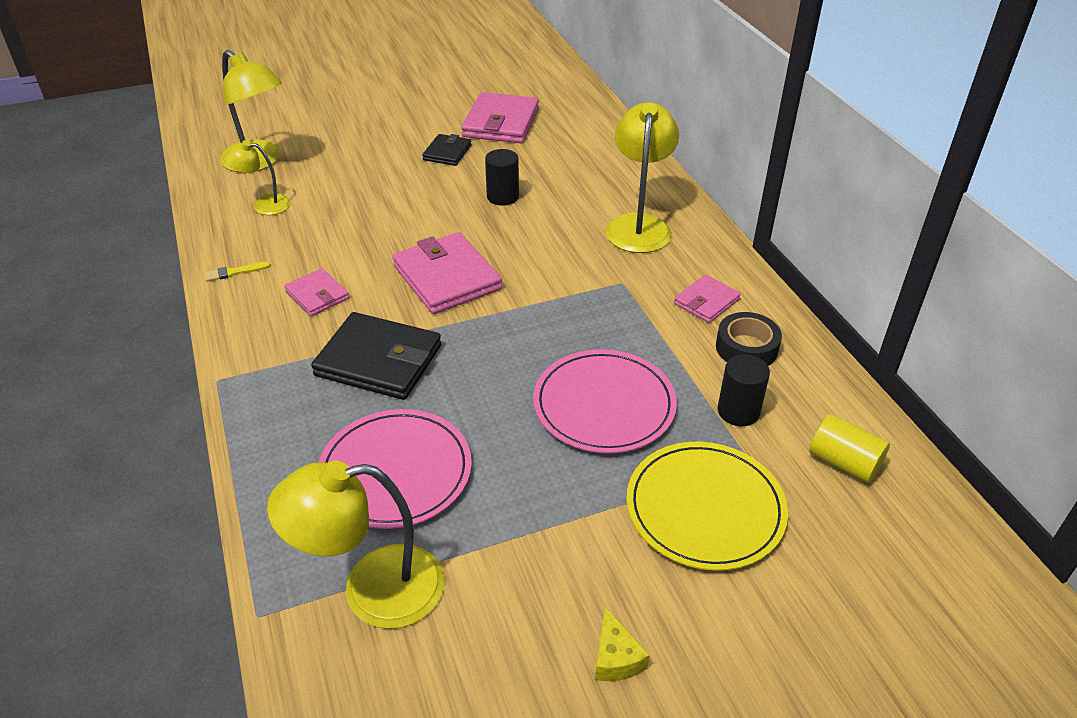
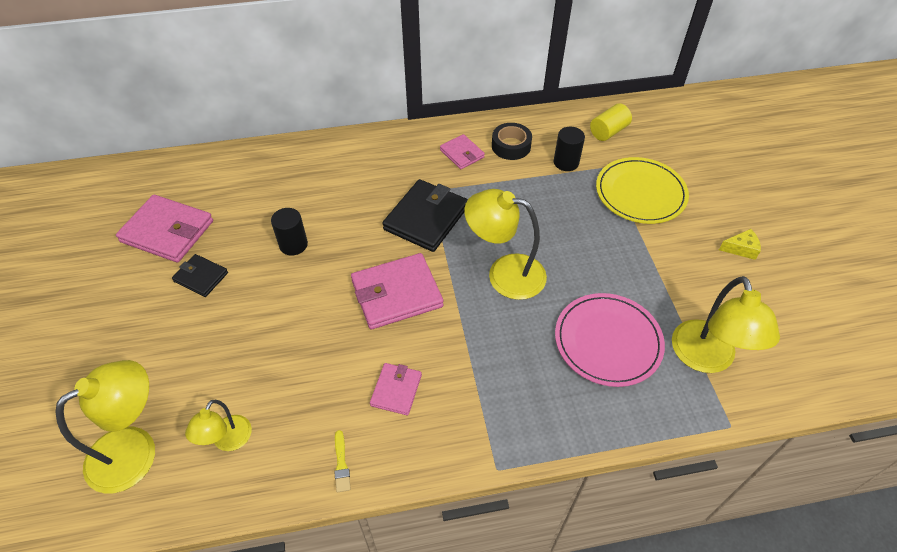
camera: 80 degrees left, 10 degrees up
pink wallet [284,268,349,316] -> pink wallet turned 45 degrees counterclockwise [370,363,422,415]
black wallet [311,312,441,400] -> black wallet moved to [382,179,468,252]
pink plate [533,349,677,453] -> none
yellow lamp [605,102,679,253] -> yellow lamp moved to [464,189,547,300]

